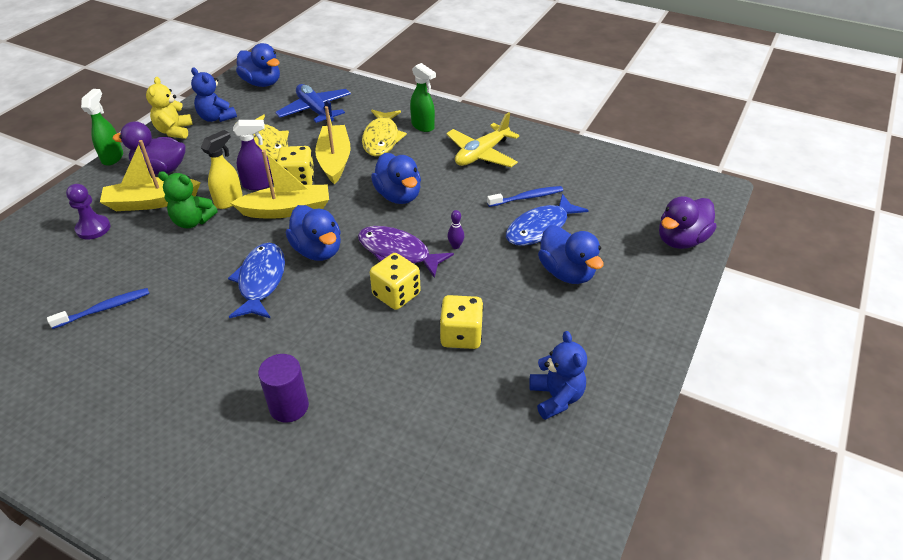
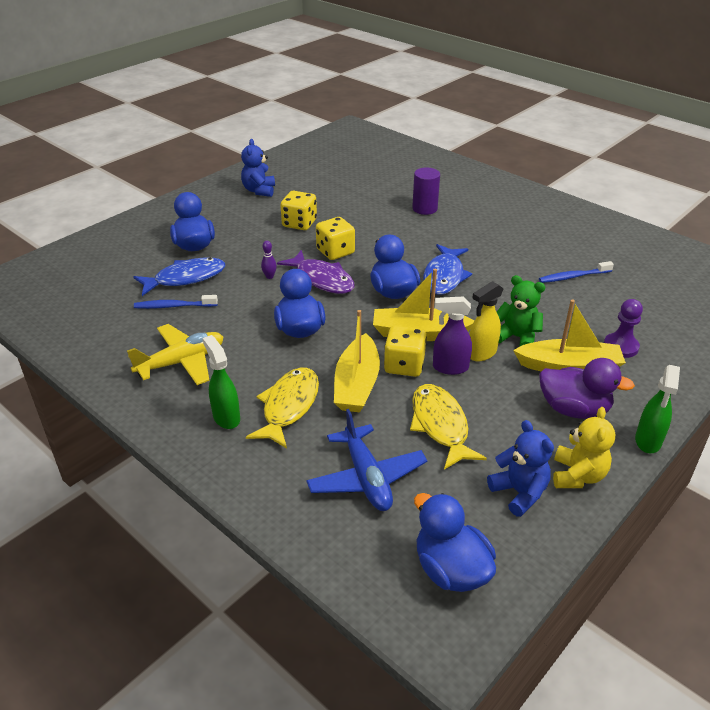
camera: 165 degrees left, 5 degrees down
purple duck [659,196,716,249] -> none

